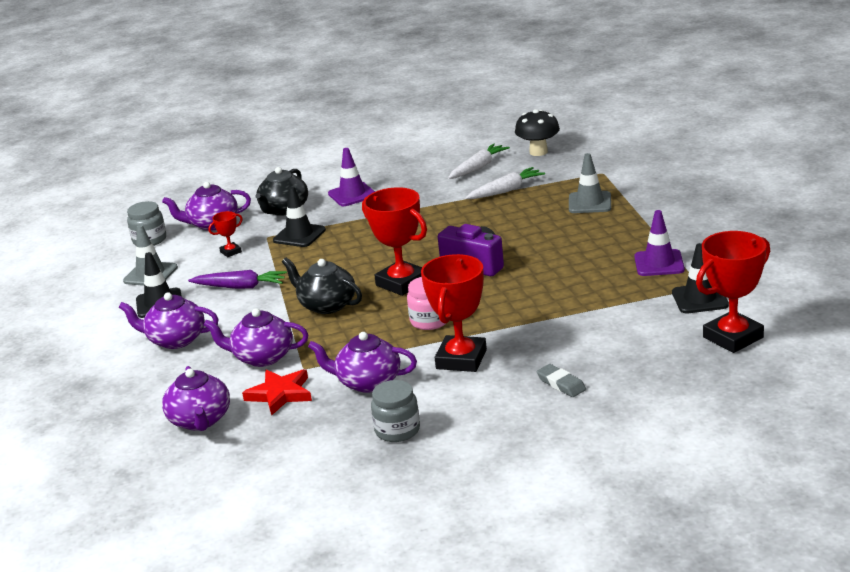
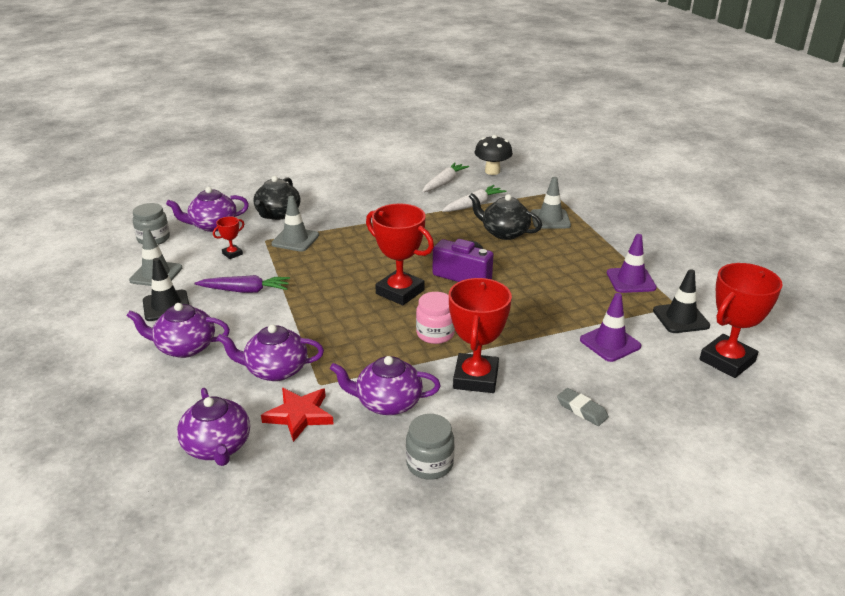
camera: 10 degrees left, 5 degrees up
black traffic cone [273,186,326,247] -> grey traffic cone [271,196,319,252]
black teapot [282,257,362,314] -> black teapot moved to [469,193,542,240]
purple traffic cone [328,148,375,206] -> purple traffic cone moved to [580,293,641,362]

